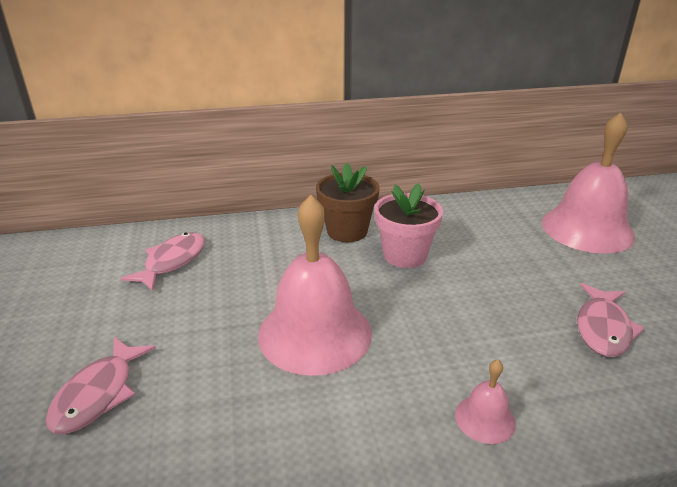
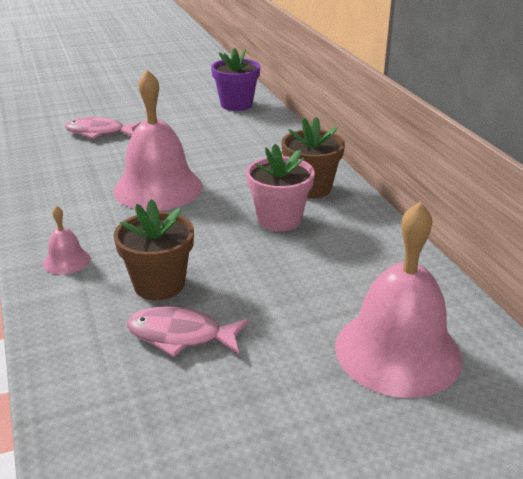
camera: 80 degrees right, 0 degrees up
pink fish [120,232,205,291] -> none
none -> brown flower pot [114,199,194,300]
none -> purple flower pot [211,48,261,111]

